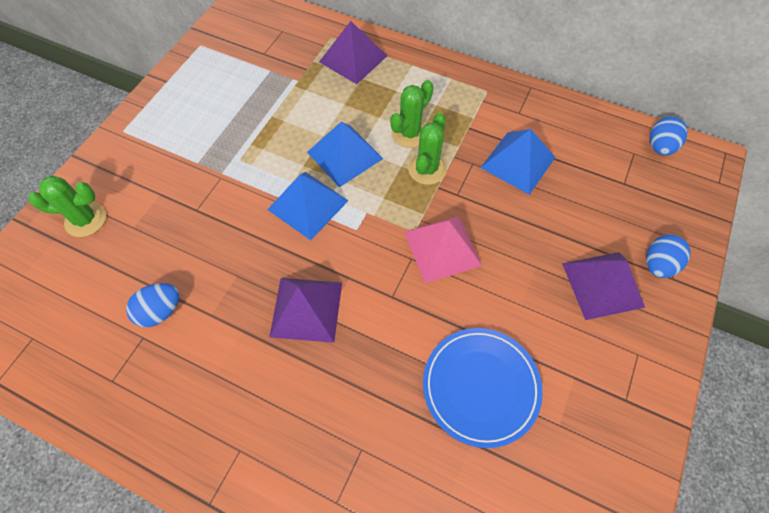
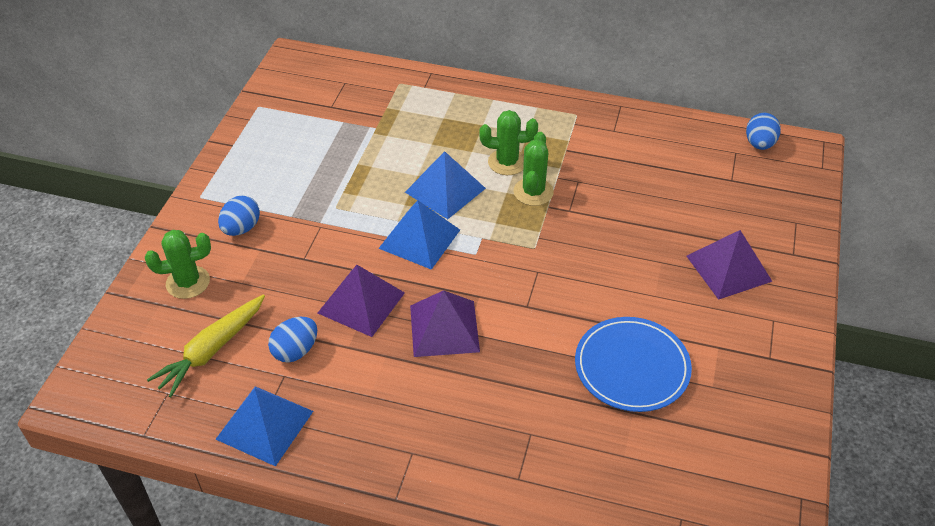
camera: 10 degrees left, 15 degrees down
purple pyramid [319,21,387,84] -> purple pyramid moved to [318,265,405,337]
green cactus [390,80,434,148] -> green cactus turned 60 degrees clockwise [479,110,538,175]
pink pyramid [404,216,482,283] -> none
blue pyramid [480,129,556,195] -> blue pyramid moved to [216,386,313,467]
blue egg [646,234,691,278] -> blue egg moved to [218,196,260,236]
none -> yellow carrot [147,294,265,397]

